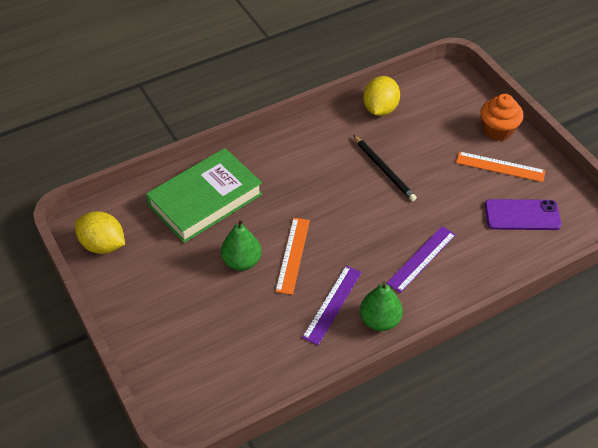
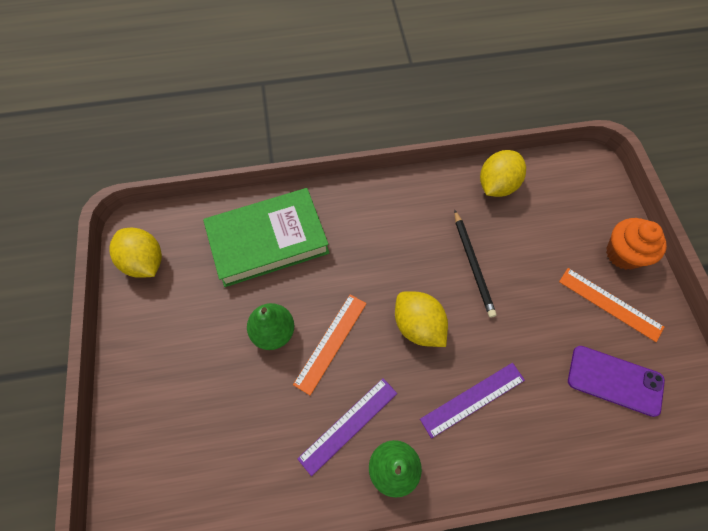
camera: 20 degrees right, 15 degrees up
none -> yellow lemon [395,291,448,347]

